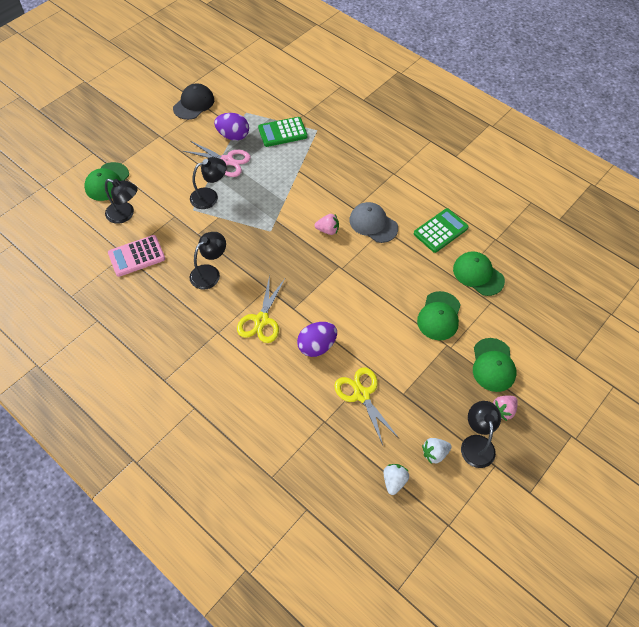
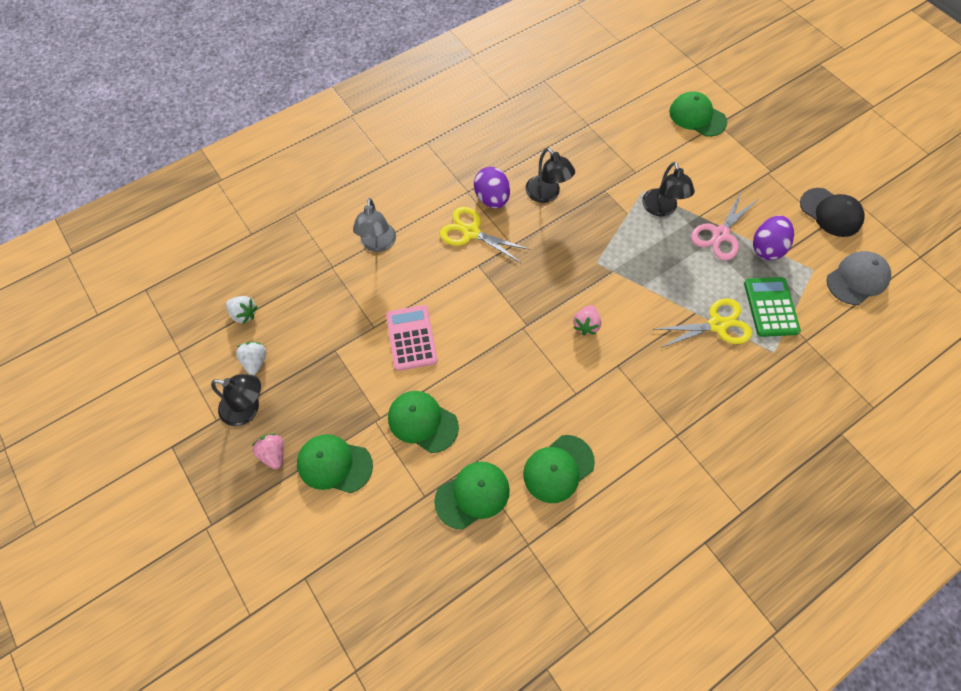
camera: 105 degrees right, 5 degrees up
black lamp [105,179,138,224] -> none
pink calculator [108,235,165,277] -> pink calculator moved to [386,305,438,371]
purple egg [297,322,337,357] -> purple egg moved to [474,167,510,208]
yellow scissors [334,368,399,445] -> yellow scissors moved to [655,298,752,348]
grey cap [349,202,398,243] -> grey cap moved to [826,251,891,305]
green calculator [414,208,469,253] -> green cap [523,435,595,503]
none -> grey lamp [353,198,396,252]

